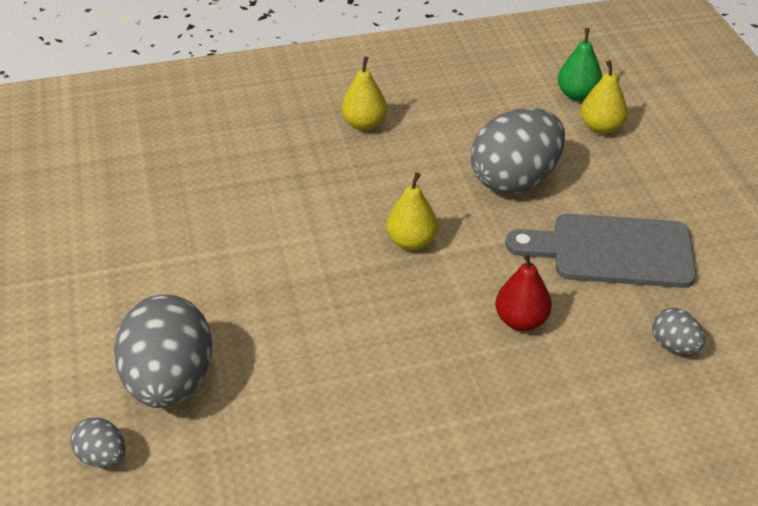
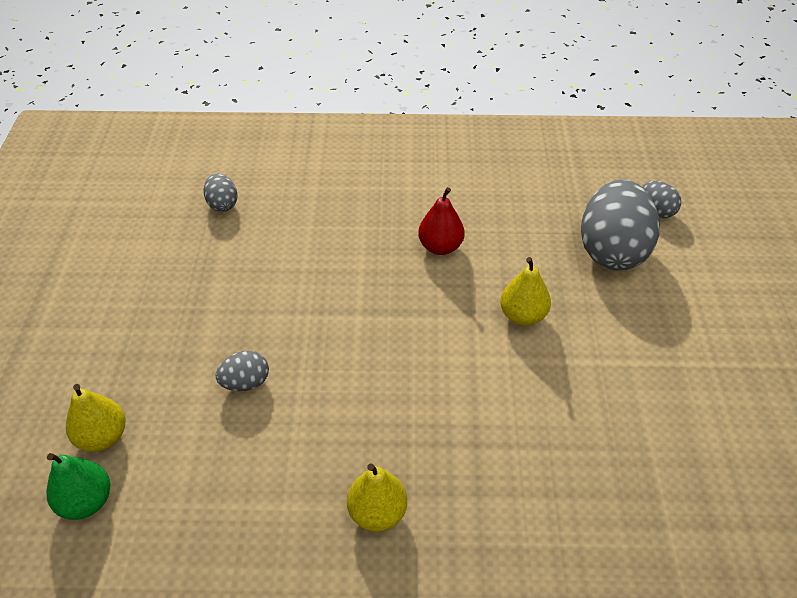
camera: 165 degrees left, 5 degrees up
yellow pear [386,172,438,250] -> yellow pear moved to [500,257,551,326]
grey egg [471,108,565,194] -> grey egg [216,351,269,391], size x0.46
red pear [495,252,552,331] -> red pear moved to [418,187,464,255]
grey cutting board [505,214,696,288] -> none

